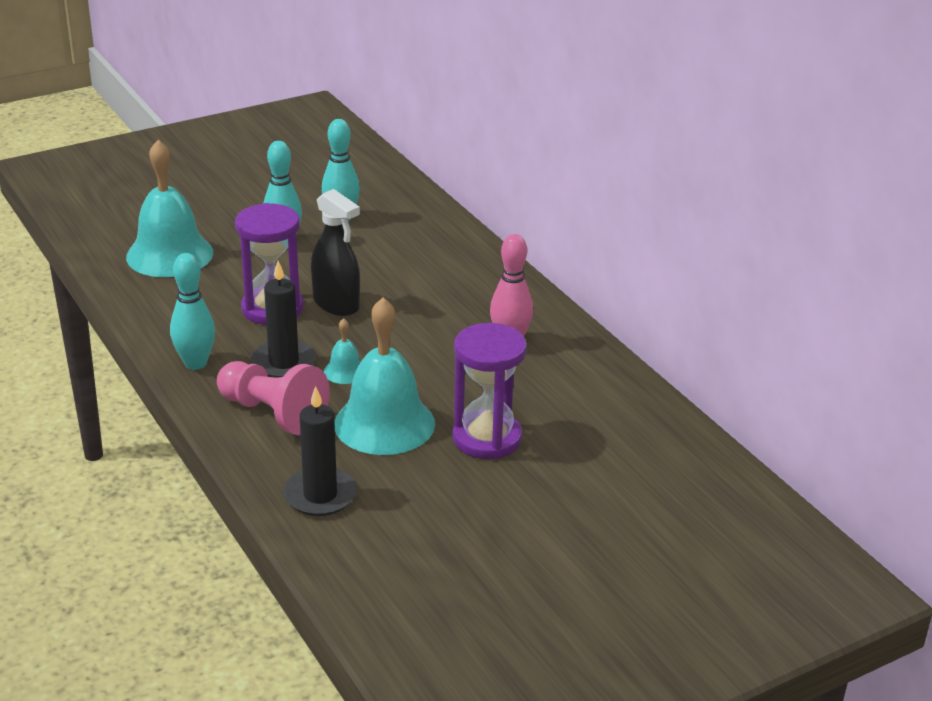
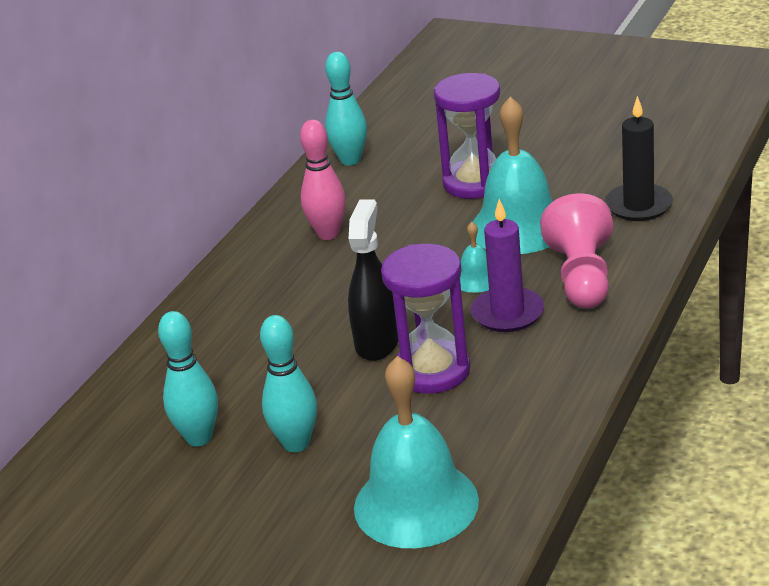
camera: 120 degrees left, 0 degrees up
turquoise bowling pin [170,253,215,370] -> turquoise bowling pin moved to [325,52,367,165]
black candle [251,261,316,378] -> purple candle [471,199,544,332]

